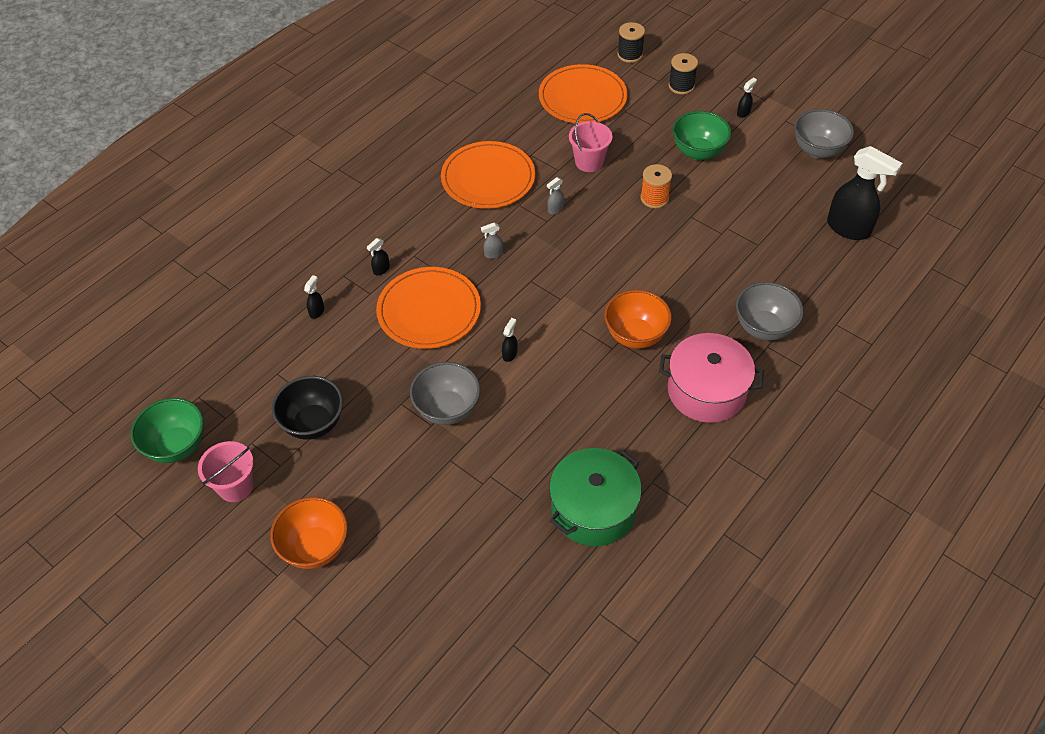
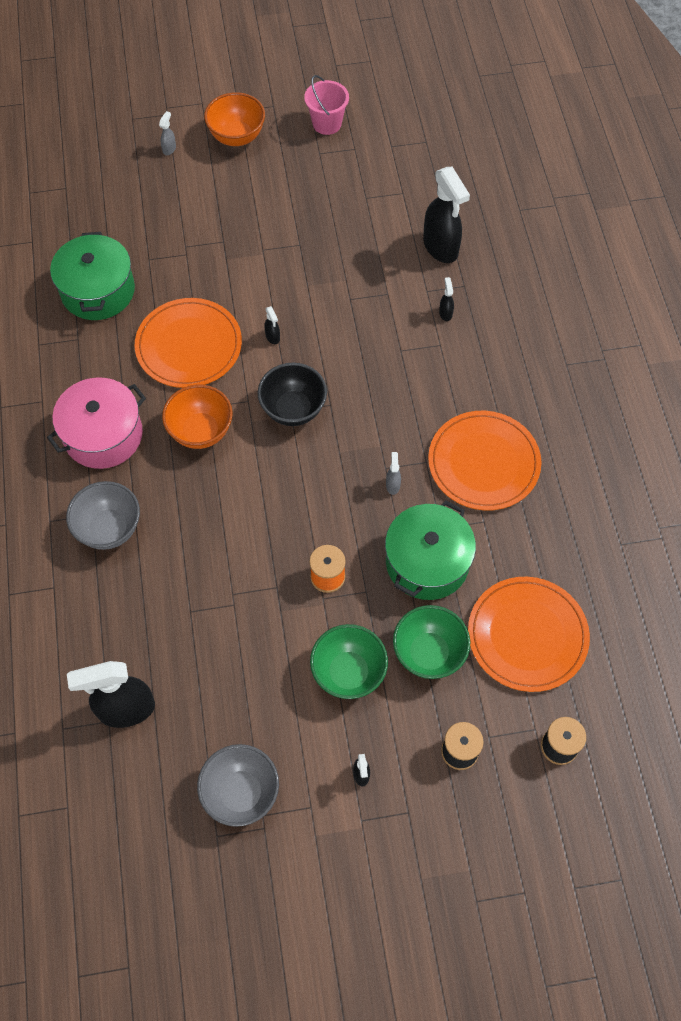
camera: 130 degrees right, 10 degrees up
green bowl [131,398,204,463] -> green bowl moved to [393,605,470,679]
black bowl [272,376,343,440] -> black bowl moved to [258,363,327,426]
black spray bottle [304,275,324,319] -> black spray bottle [423,167,470,263], size x2.40
orange plate [376,267,481,349] -> orange plate moved to [135,298,242,388]
grey bowl [410,362,480,425] -> none
grey spray bottle [481,223,503,259] -> grey spray bottle moved to [159,111,176,155]
pink bucket [569,113,613,172] -> green pot [385,500,476,600]

